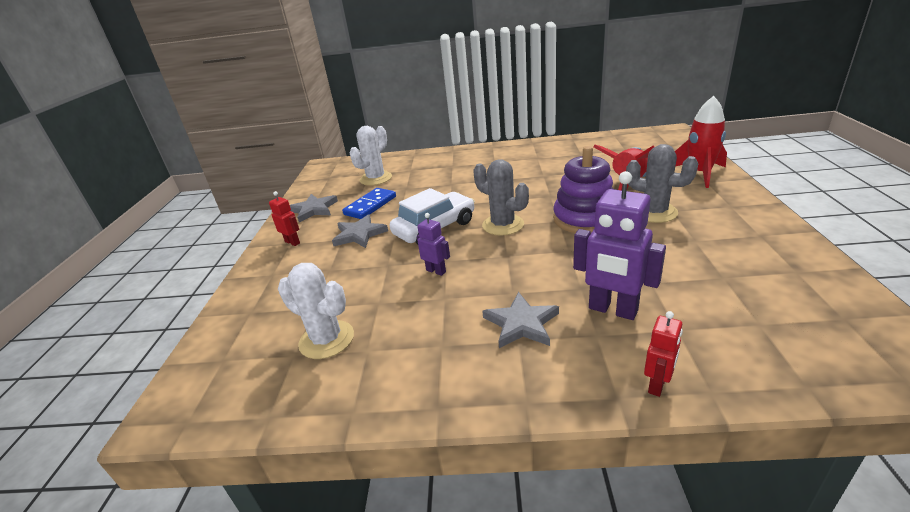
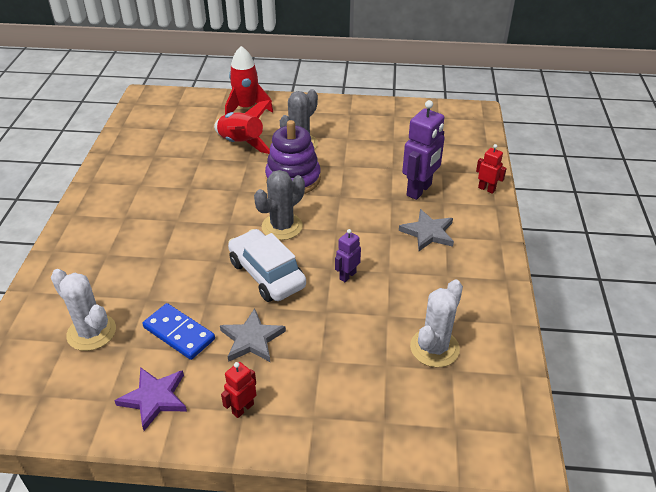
camera: 90 degrees left, 10 degrees up
grey star [290,194,338,223] -> purple star [114,367,187,431]

